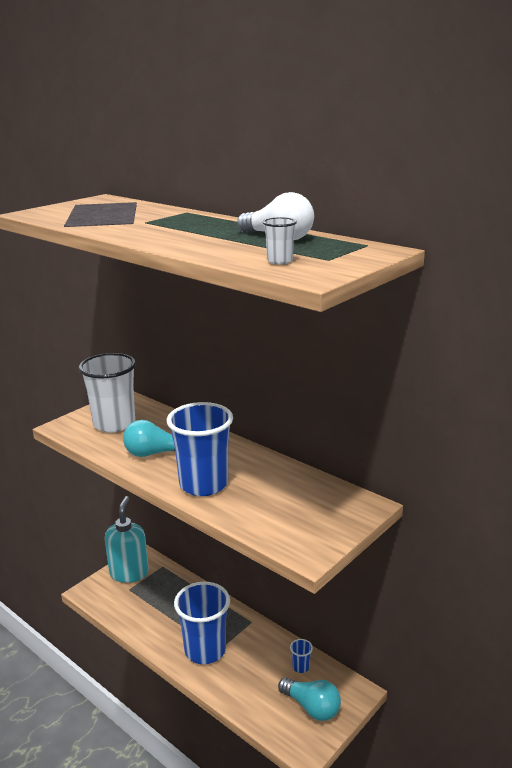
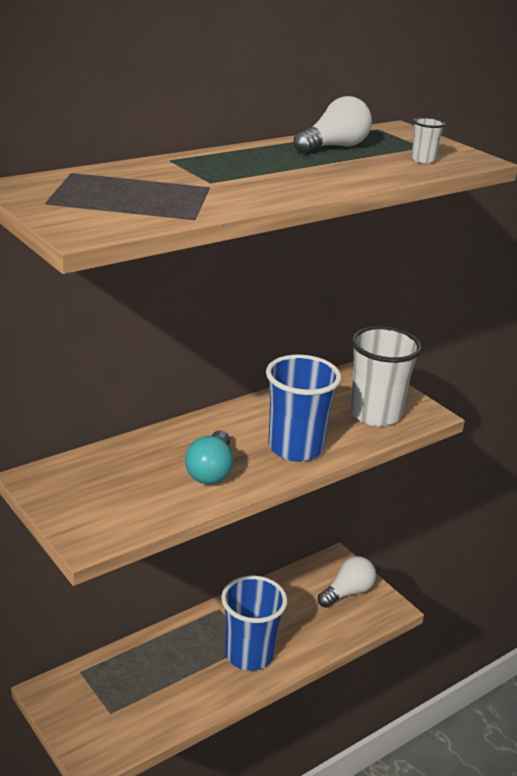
camera: 80 degrees left, 5 degrees up
white cup [79,353,136,433] -> white cup moved to [350,326,422,426]
turquoise soap dispenser [105,496,149,583] -> none
turquoise light bulb [278,677,341,721] -> white light bulb [318,556,376,608]
blue cup [290,639,313,673] -> none

